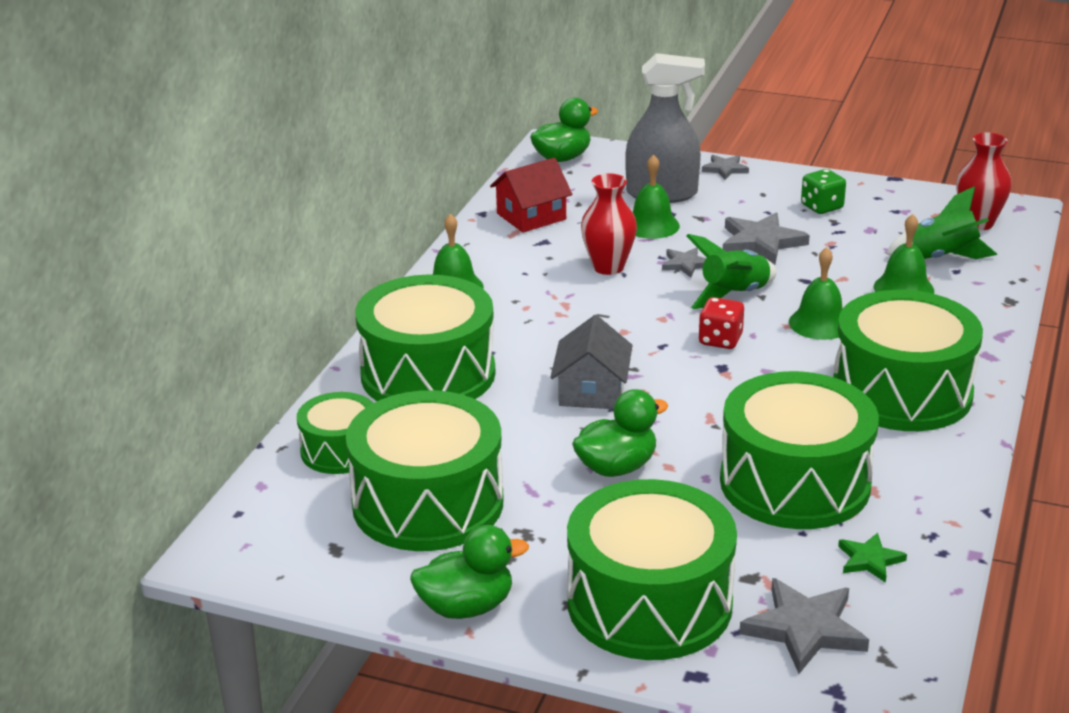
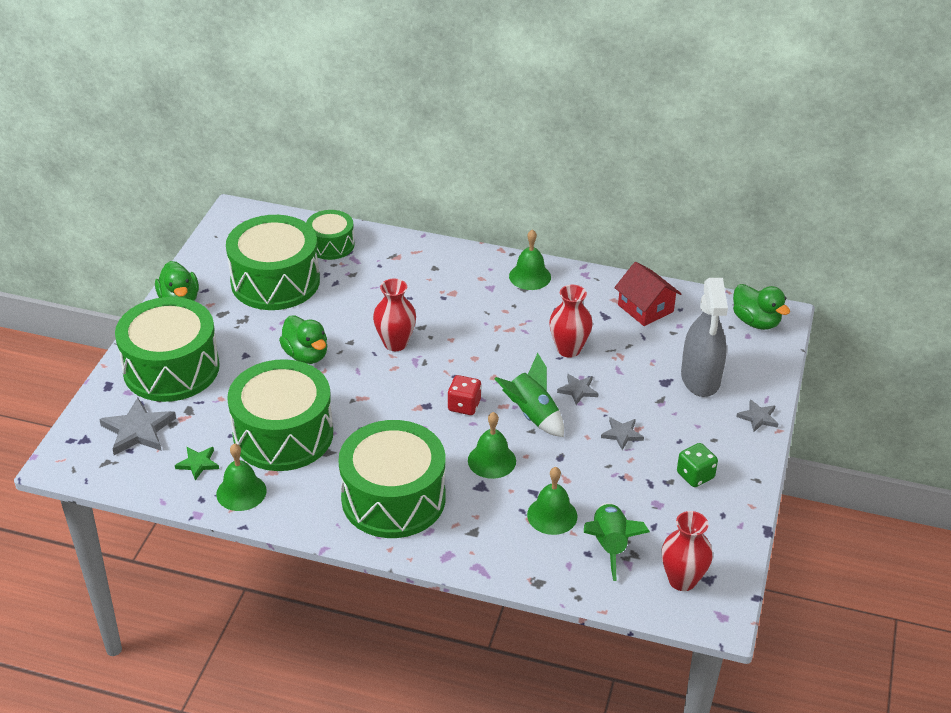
camera: 85 degrees right, 10 degrees up
green drum [355,274,496,401] -> none
grey house [550,315,633,409] -> red vase [373,279,416,351]
green bell [633,154,680,239] -> green bell moved to [216,443,267,511]
grey star [723,213,810,264] -> grey star [601,417,644,450], size x0.57

